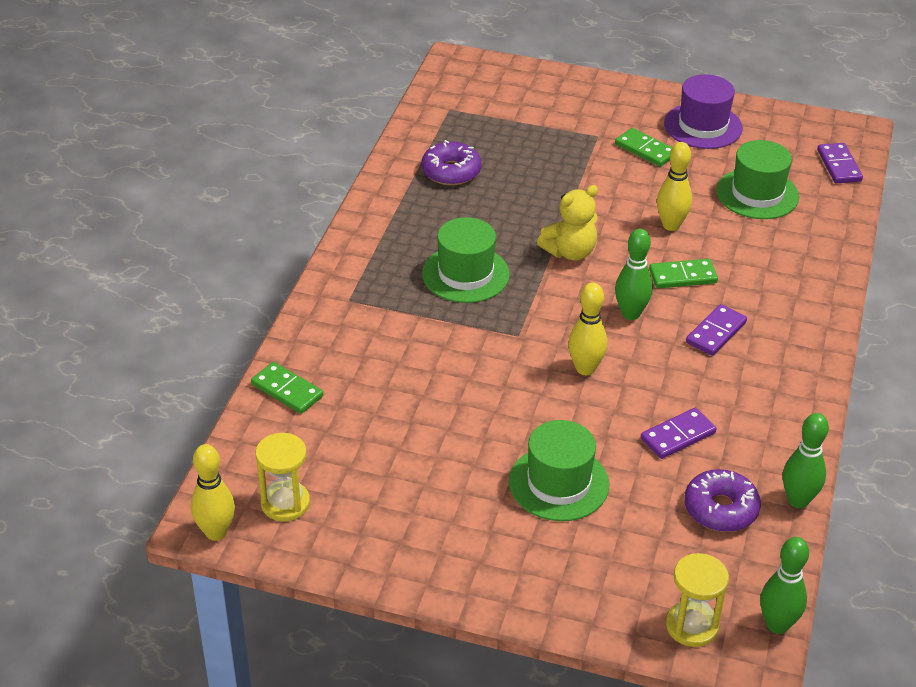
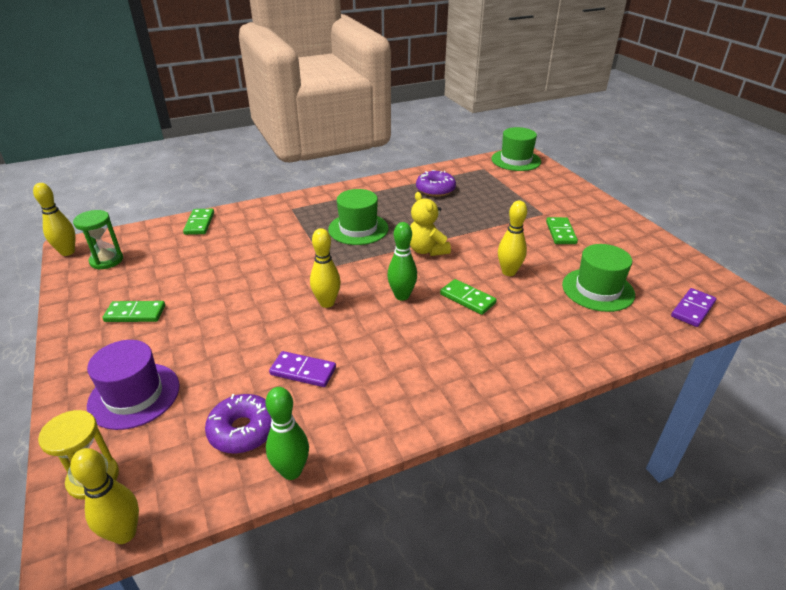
camera: 50 degrees right, 5 degrees down
yellow hourglass [255,433,310,521] -> green hourglass [73,210,123,270]
green hat [509,420,609,521] -> green hat moved to [491,127,541,171]
yellow teddy bear [537,185,598,260] -> yellow teddy bear turned 45 degrees clockwise [410,192,451,256]
purple hat [664,74,743,149] -> purple hat moved to [87,340,180,430]
purple domino [686,304,747,356] -> none
green bowling pin [760,537,809,634] -> yellow bowling pin [70,448,139,544]
none -> green domino [102,301,165,322]

